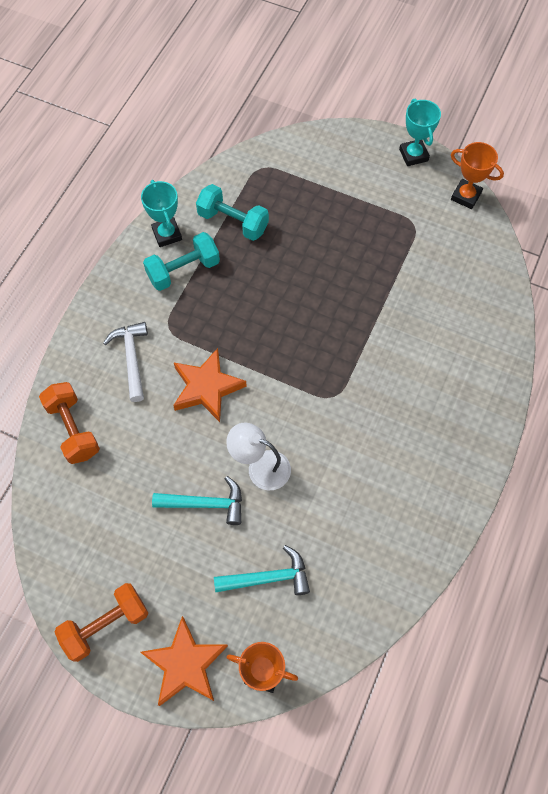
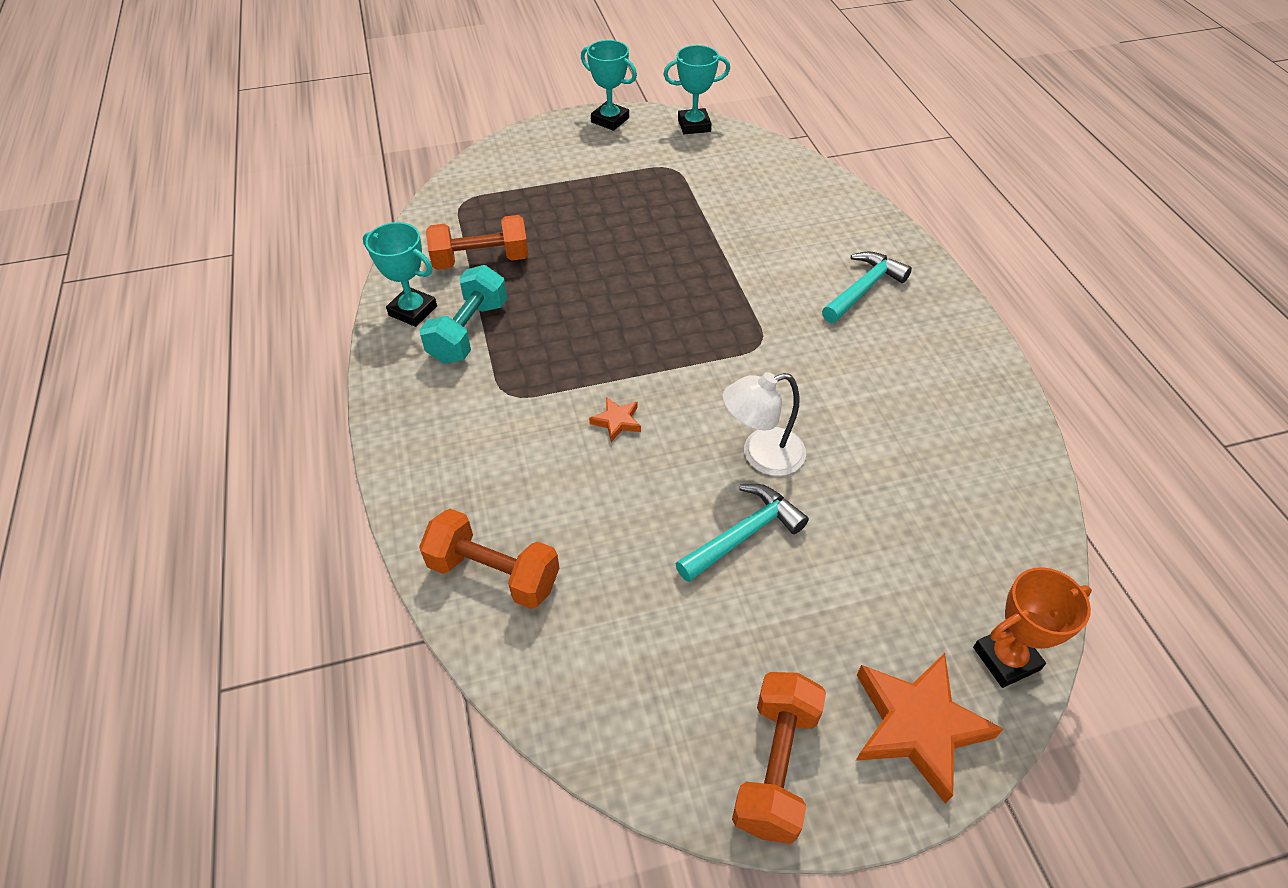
camera: 40 degrees left, 15 degrees down
white hammer [103,322,148,402] -> none
orange star [173,348,247,422] -> orange star [589,397,641,442], size x0.47
turquoise dumbbell [196,184,269,241] -> orange dumbbell [426,215,528,270]
turquoise hammer [214,545,310,595] -> turquoise hammer moved to [822,251,912,323]
orange trophy [451,142,504,209] -> turquoise trophy [663,45,730,134]

